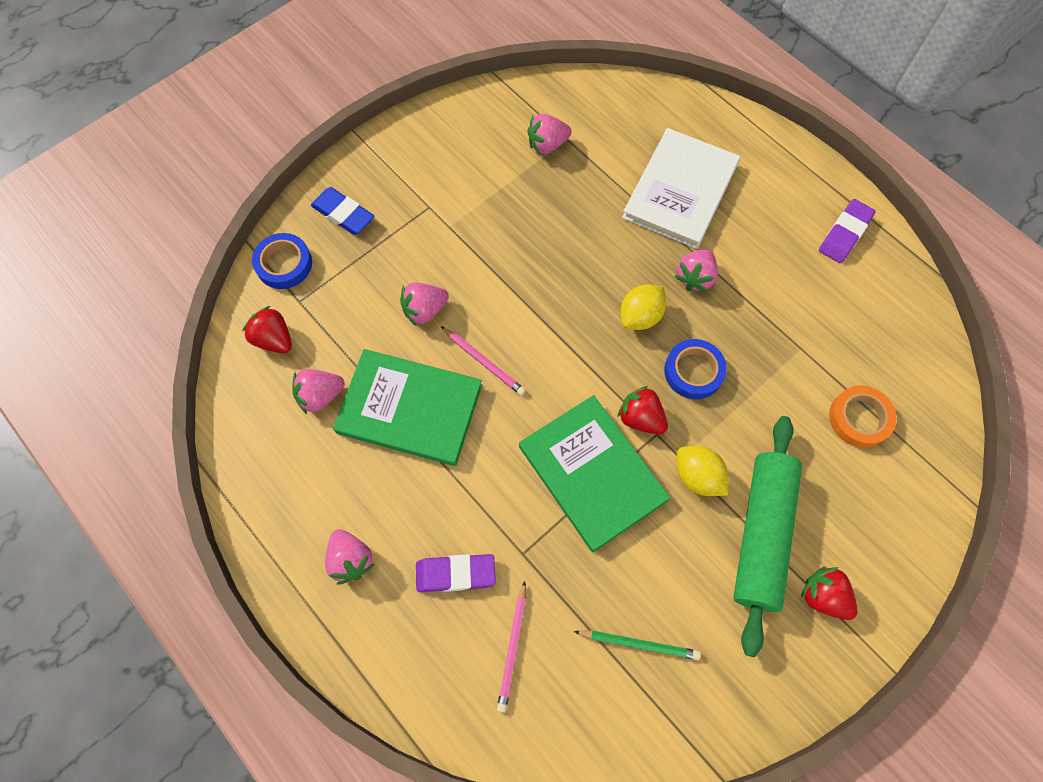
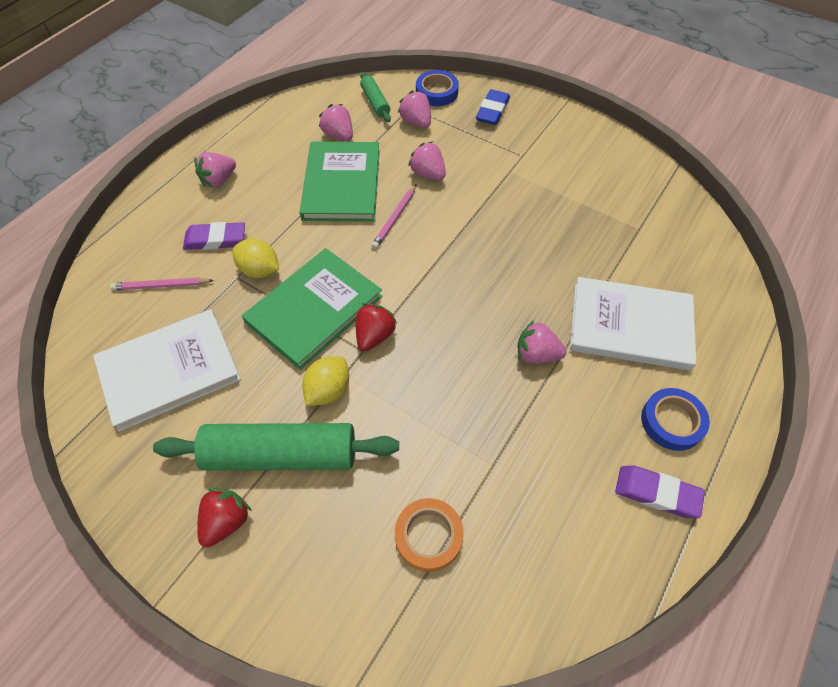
camera: 75 degrees right, 10 degrees down
red strawberry [242,306,292,353] -> green rolling pin [360,72,391,122]
purple eraser [416,554,496,592] -> purple eraser turned 75 degrees counterclockwise [183,222,245,250]
pink strawberry [527,114,572,154] -> pink strawberry moved to [398,90,431,128]
green pencil [574,630,701,660] -> white book [93,309,241,432]
yellow lemon [621,285,666,330] -> yellow lemon moved to [232,239,279,278]
blue tape [664,339,727,399] -> blue tape moved to [641,388,710,451]

